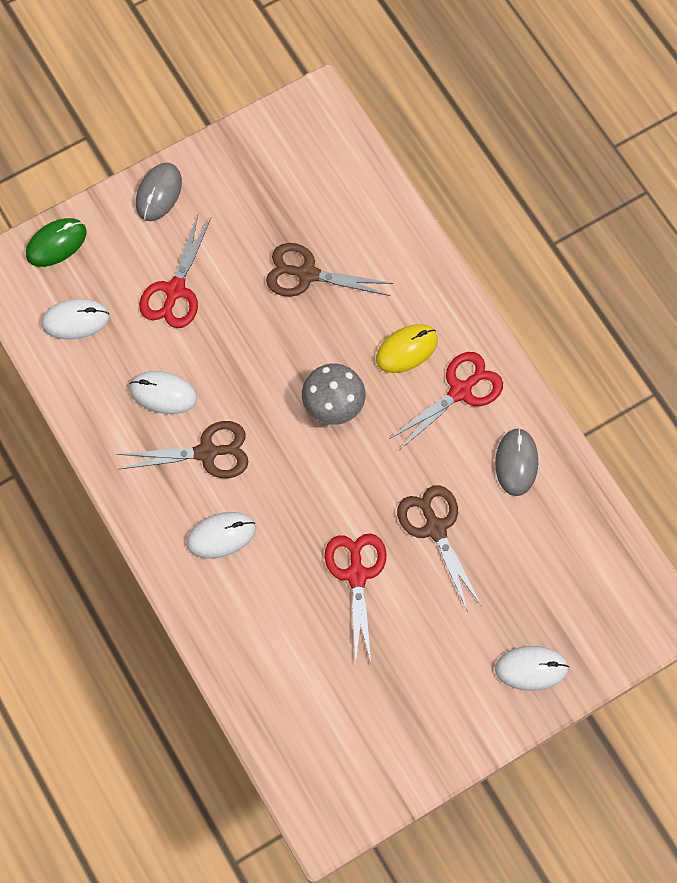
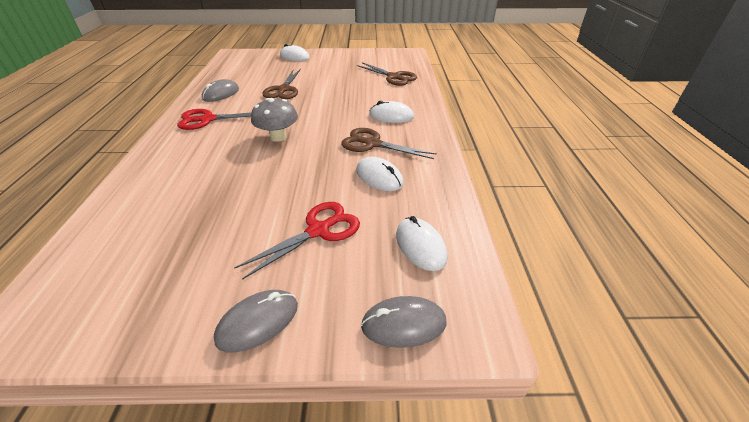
camera: 150 degrees left, 30 degrees down
green mouse [26,218,86,267] -> grey mouse [361,296,447,348]
white mouse [41,299,110,340] -> white mouse turned 45 degrees clockwise [396,216,448,271]
brown scissors [266,243,393,297] -> brown scissors moved to [357,62,417,86]
red scissors [325,534,387,664] -> none
yellow mouse [376,324,438,373] -> none

